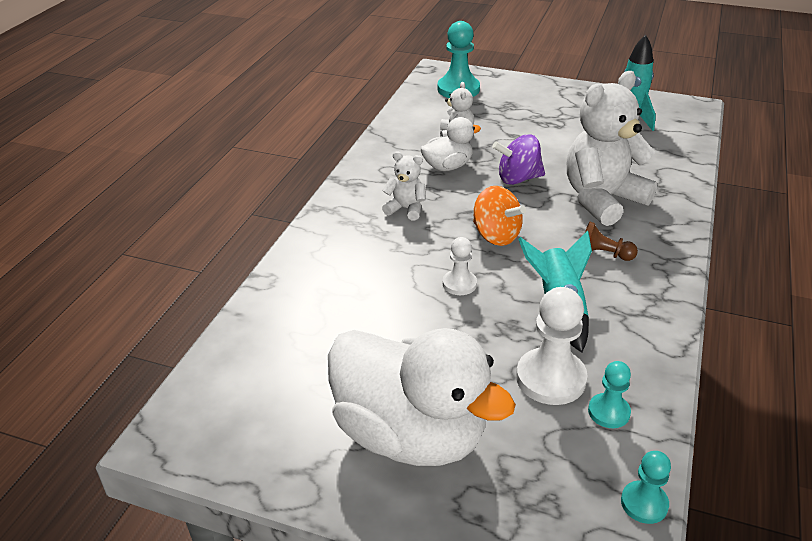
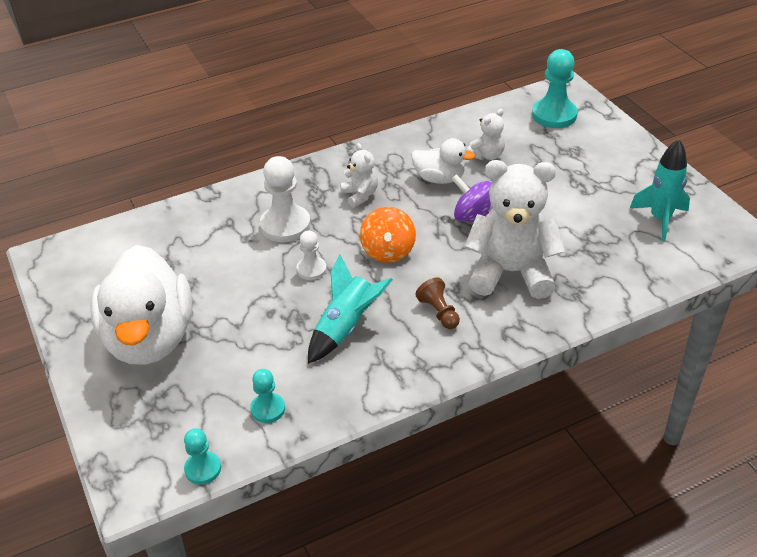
camera: 45 degrees right, 5 degrees up
white pawn [516,287,588,405] -> white pawn moved to [260,156,311,242]

